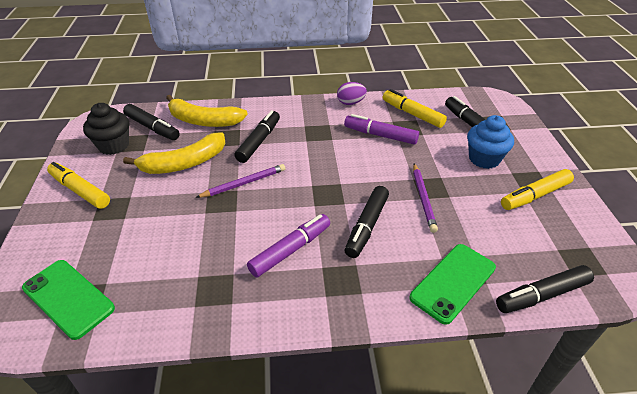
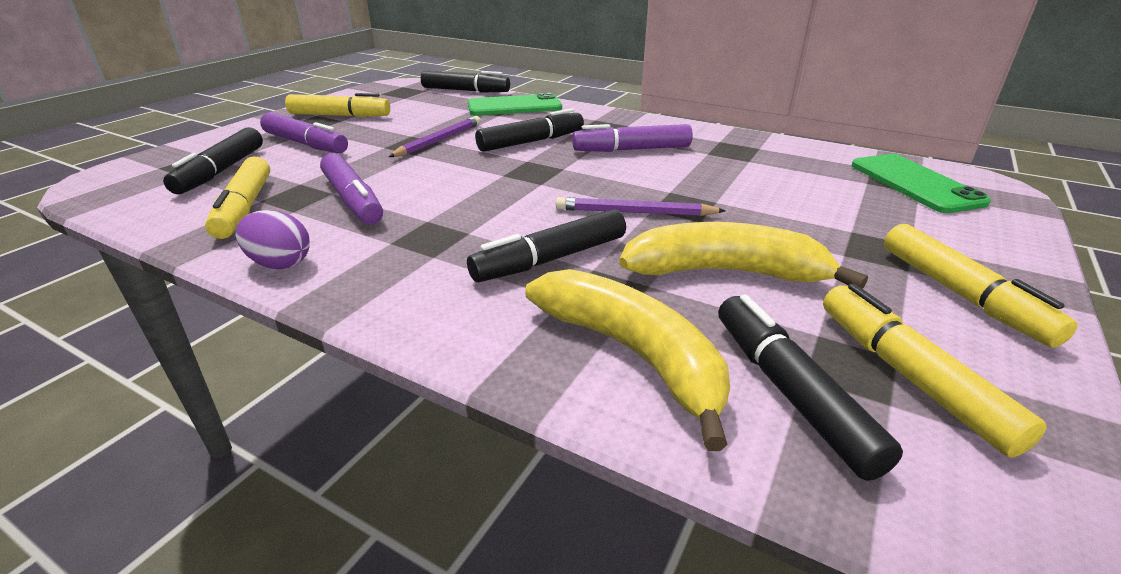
camera: 145 degrees left, 10 degrees down
black cupcake [83,103,129,155] -> yellow marker [823,284,1047,458]
blue cupcake [467,115,514,169] -> purple marker [260,112,348,153]

